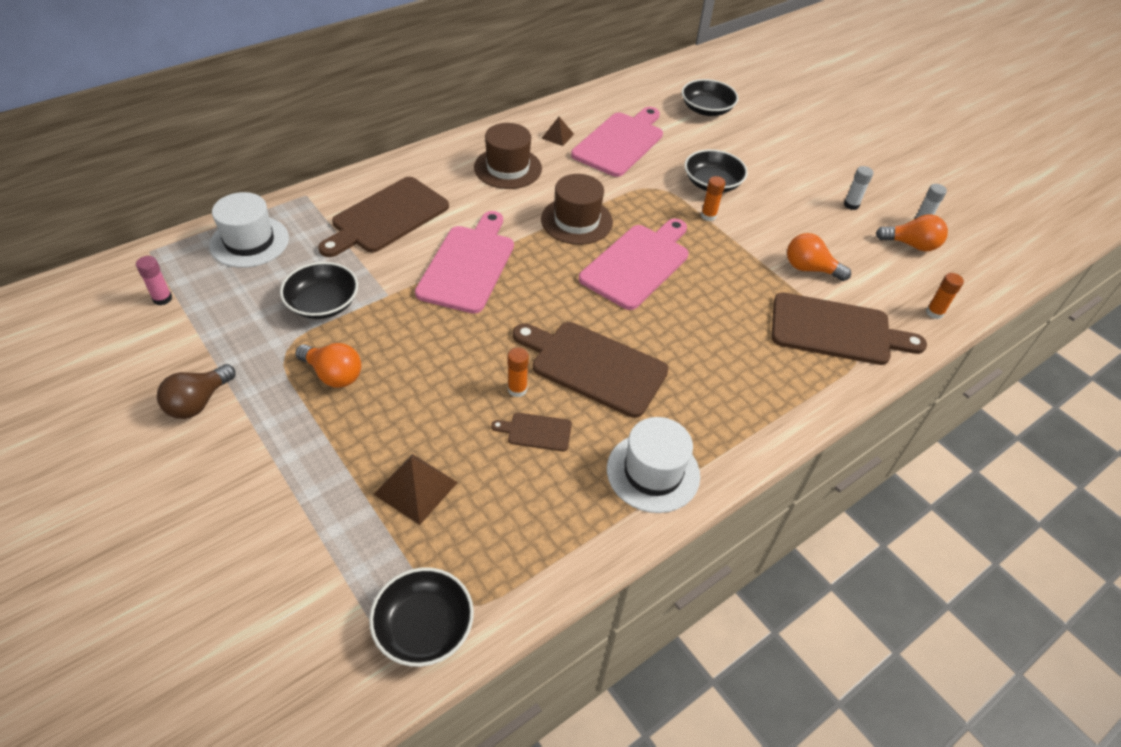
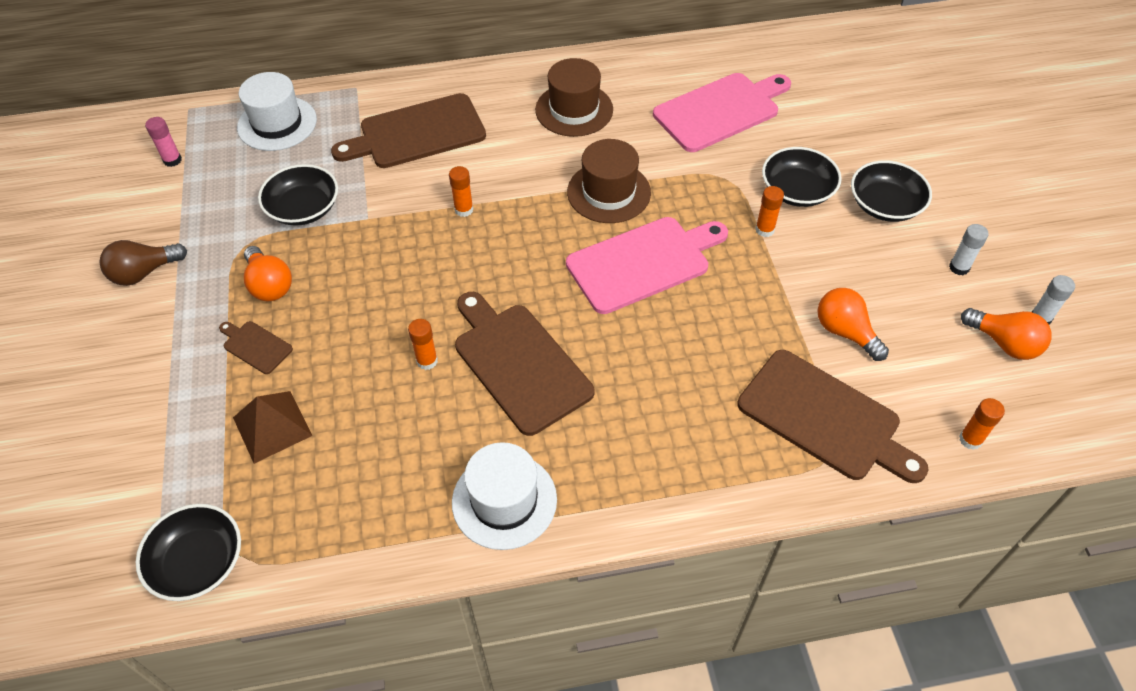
camera: 30 degrees right, 5 degrees up
pink cutting board [415,211,514,314] -> orange glue stick [449,166,473,217]
brown cutting board [491,413,572,451] -> brown cutting board moved to [219,321,293,374]
brown pyramid [541,117,574,146] -> none
black bowl [681,79,738,116] -> black bowl moved to [851,161,932,222]

